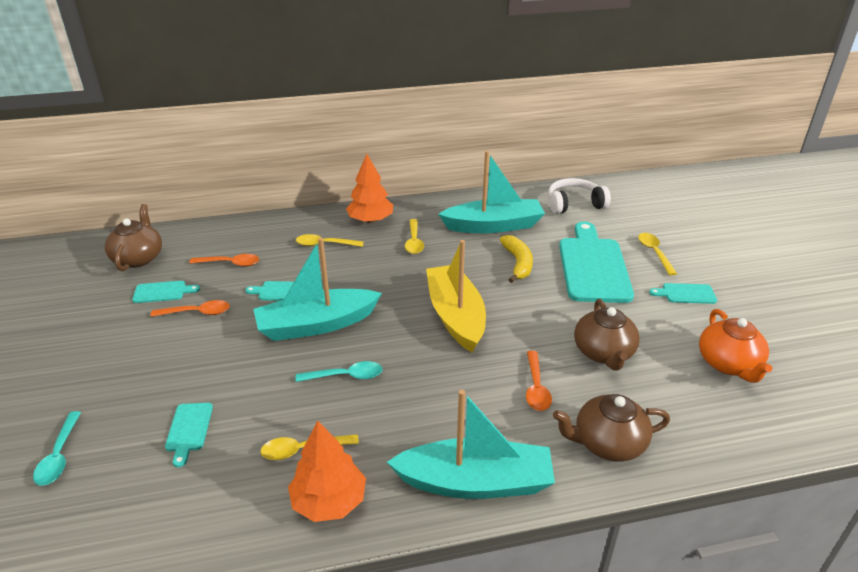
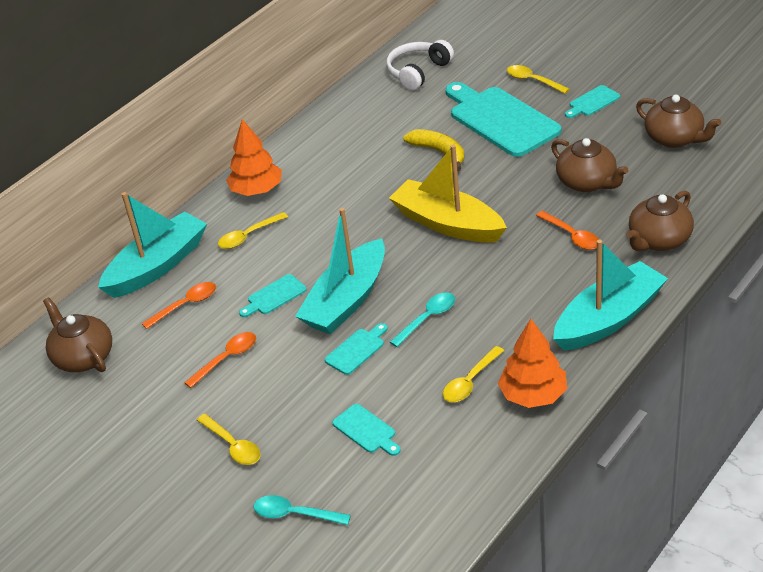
camera: 35 degrees left, 5 degrees up
turquoise spoon [33,411,81,486] -> turquoise spoon turned 150 degrees clockwise [254,495,351,525]
turquoise cutting board [132,281,200,303] -> turquoise cutting board moved to [325,323,388,375]
yellow spoon [405,219,424,254] -> yellow spoon moved to [197,414,260,465]
turquoise boat [438,151,545,233] -> turquoise boat moved to [98,192,207,298]
orange teapot [699,309,773,383] -> brown teapot [636,95,721,148]

